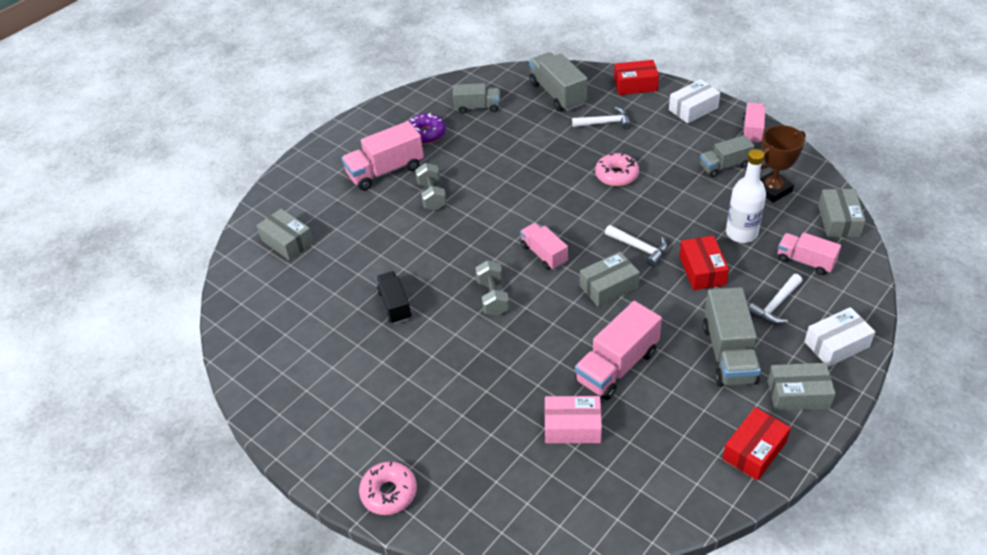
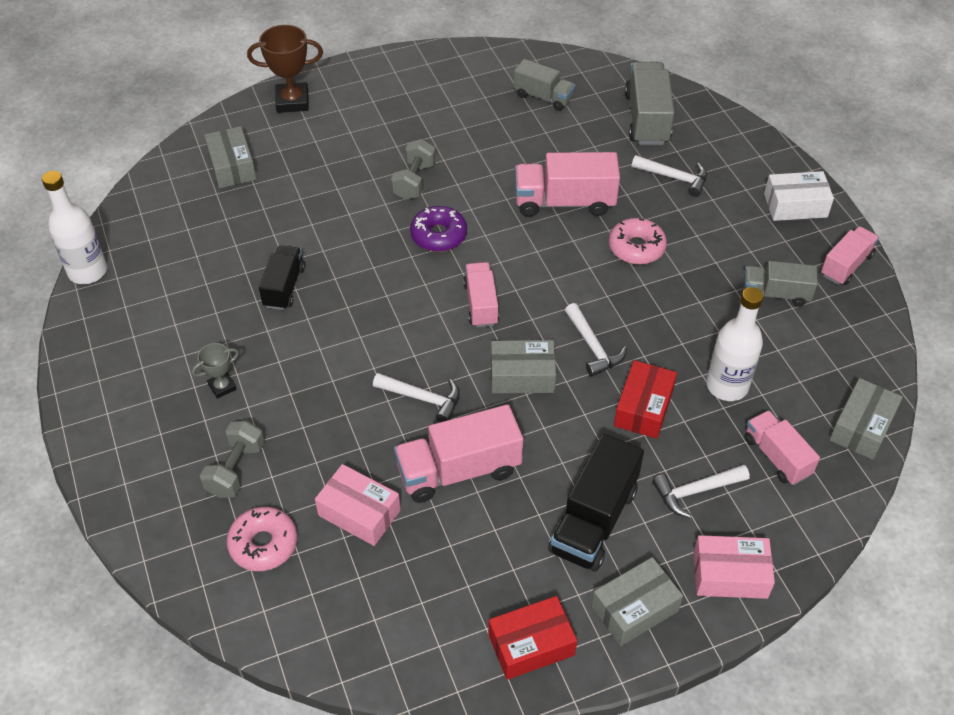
camera: 25 degrees right, 5 degrees up
pink truck [342,121,424,191] -> pink truck moved to [515,152,620,217]
pink donut [359,461,417,515] -> pink donut moved to [227,507,297,571]
purple donut [409,113,446,144] -> purple donut moved to [410,206,467,252]
grey dumbbell [476,260,510,316] -> grey dumbbell moved to [200,420,265,498]
red box [614,60,659,95] -> none
grey truck [703,287,761,387] -> black truck [548,433,644,571]
brown trophy [760,125,806,203] -> brown trophy moved to [247,25,323,113]
grey box [767,363,836,411] -> grey box turned 60 degrees counterclockwise [591,557,683,646]
white box [804,307,875,367] -> pink box [693,535,775,599]
none -> white bottle [42,171,107,284]
none -> grey trophy [192,343,239,399]
none -> white hammer [373,373,460,422]

